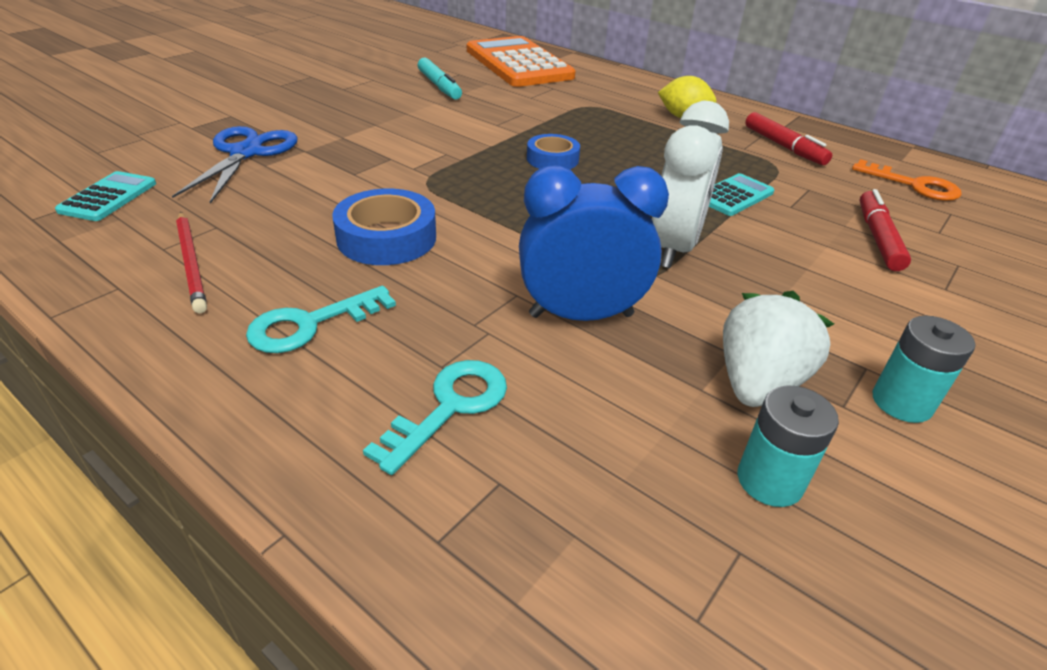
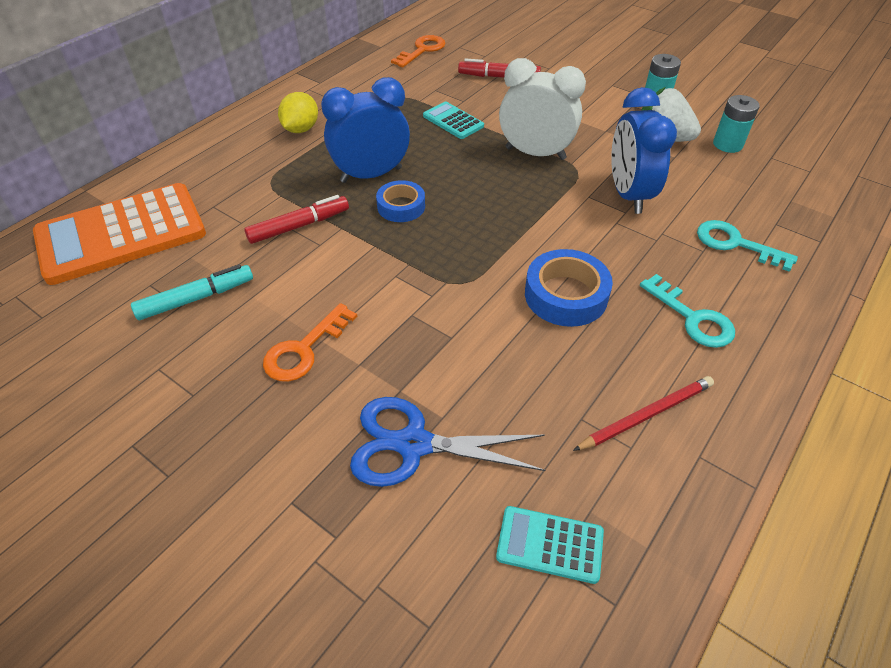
camera: 90 degrees left, 10 degrees up
red marker [745,112,832,165] -> red marker moved to [245,195,349,244]
none -> orange key [263,303,357,382]
none -> blue clock [321,77,410,183]

